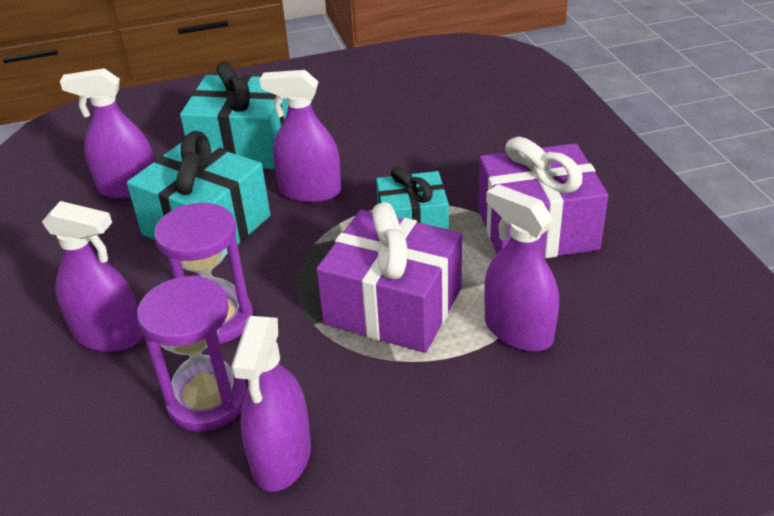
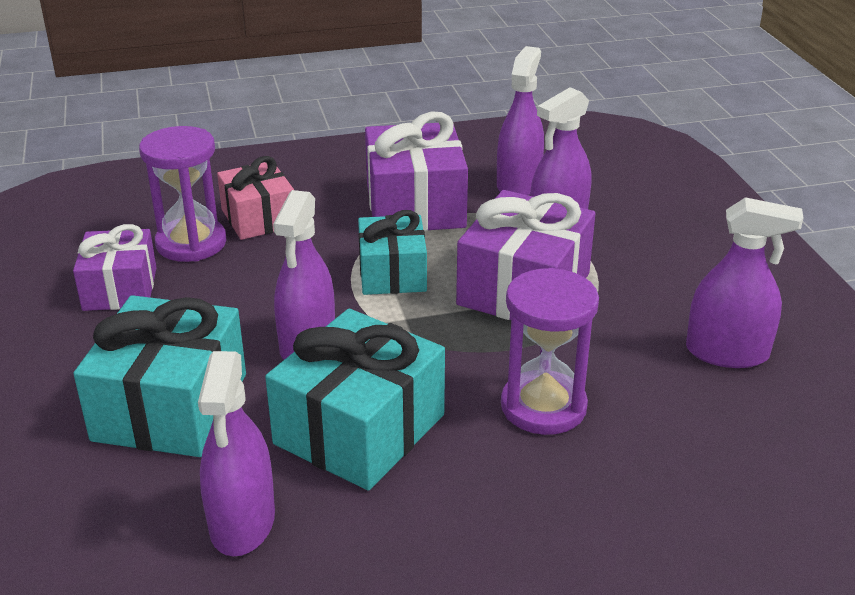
camera: 90 degrees left, 5 degrees down
purple spray bottle [42,201,143,352] -> purple spray bottle moved to [497,46,544,195]
purple hourglass [137,276,247,431] -> purple hourglass moved to [139,126,226,262]
none -> purple gift [73,224,157,311]
none -> pink gift [217,156,294,240]

